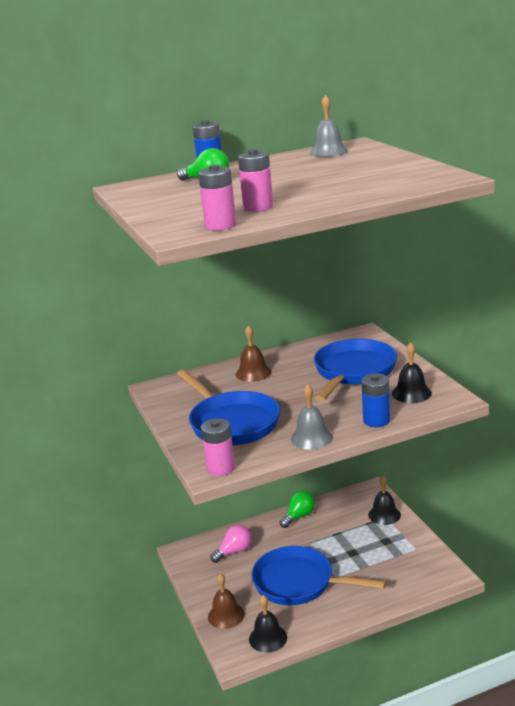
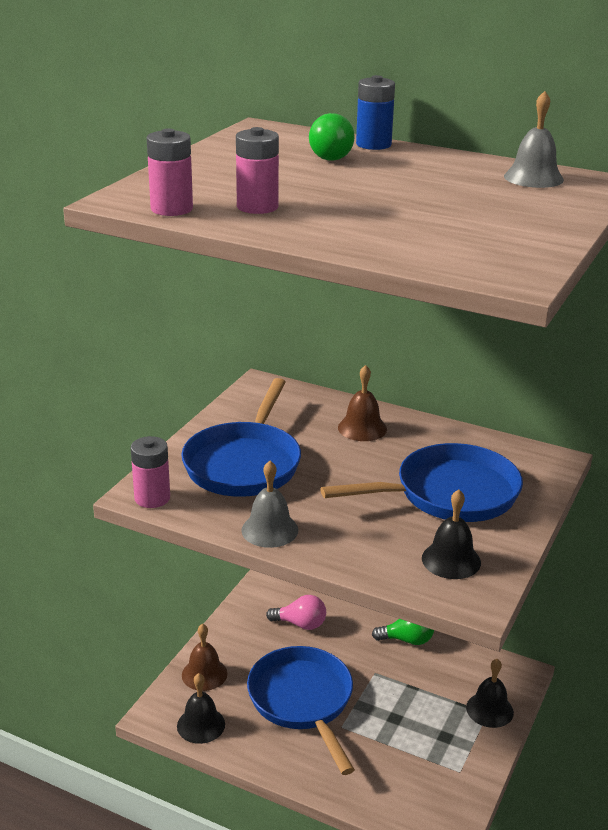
camera: 45 degrees right, 5 degrees up
blue battery [361,373,390,427] -> none

